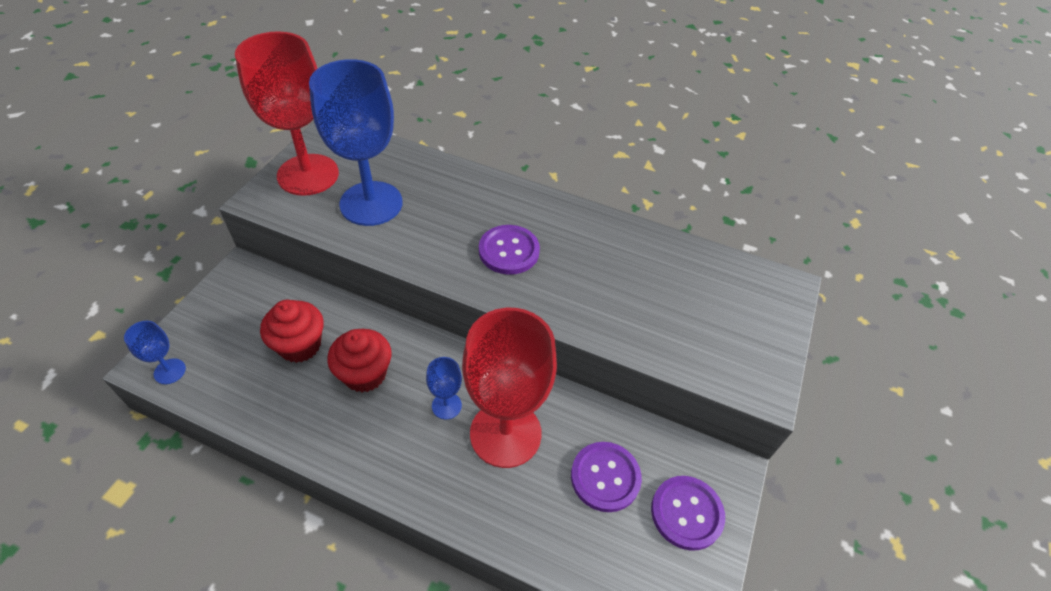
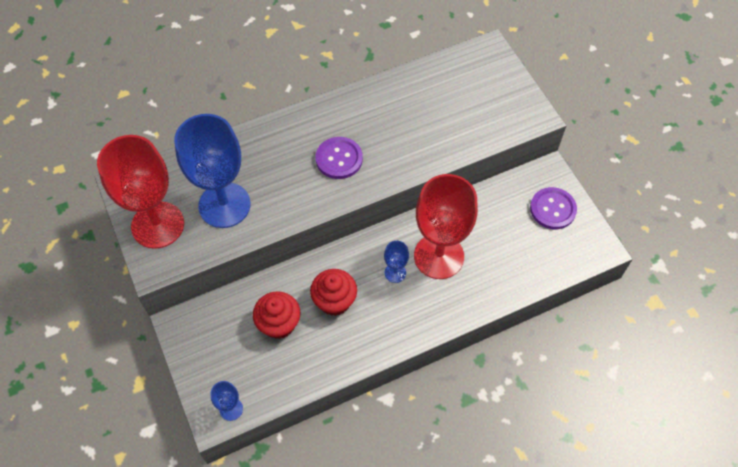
camera: 45 degrees left, 10 degrees up
purple button [571,442,642,512] -> none

